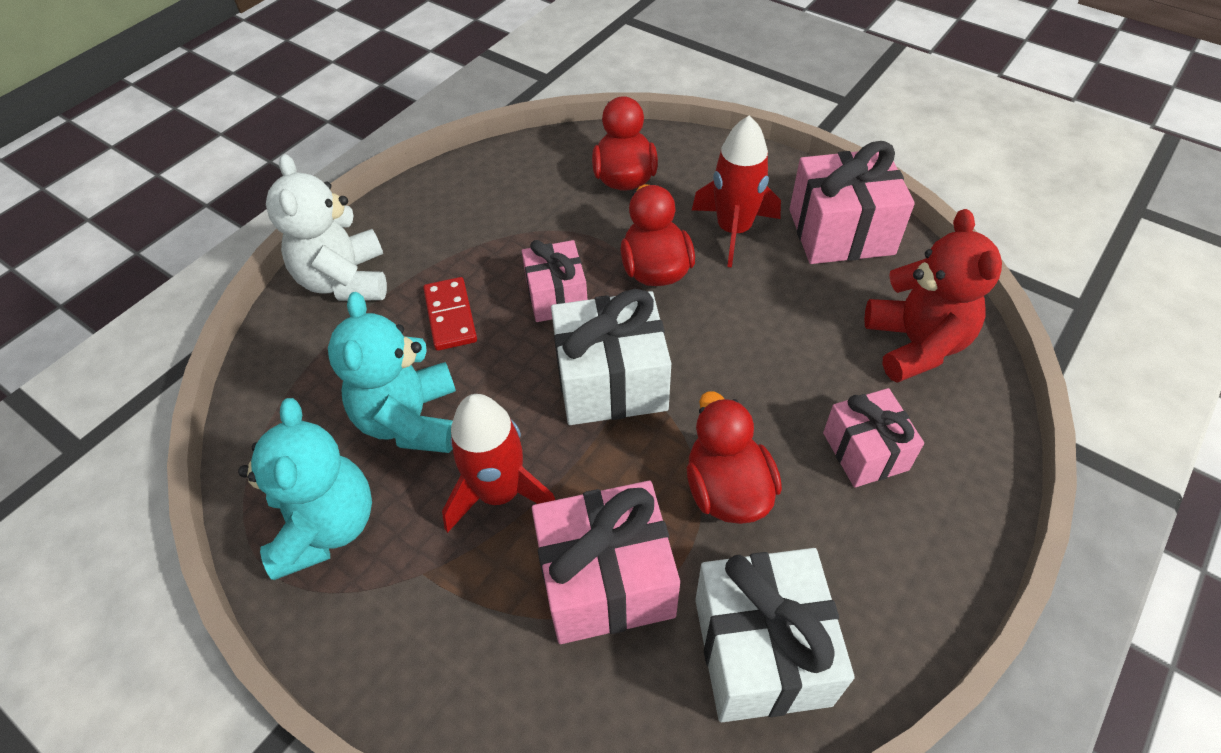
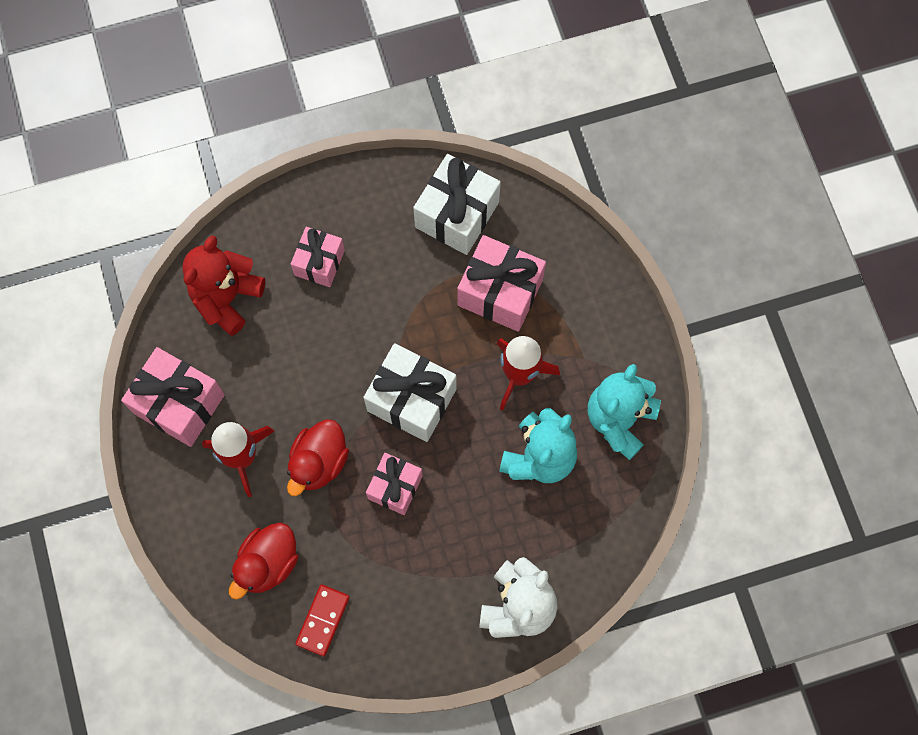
camera: 145 degrees left, 20 degrees up
red domino [423,277,477,351] -> red domino moved to [295,584,350,656]
red duck [686,391,782,524] -> none

